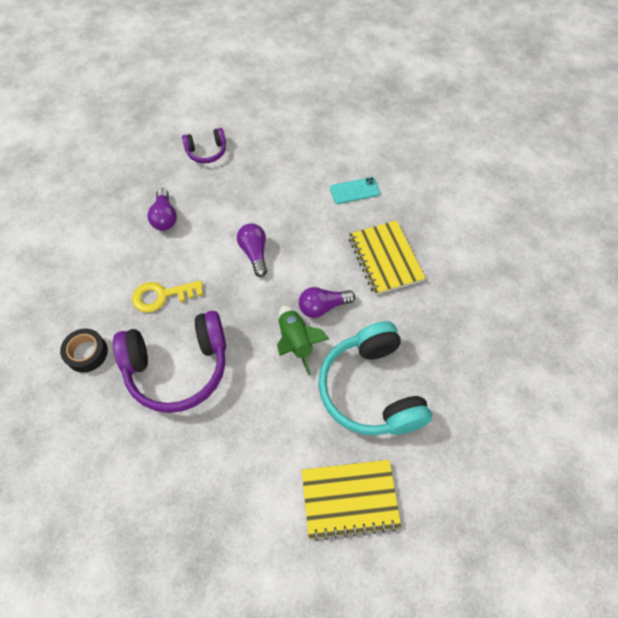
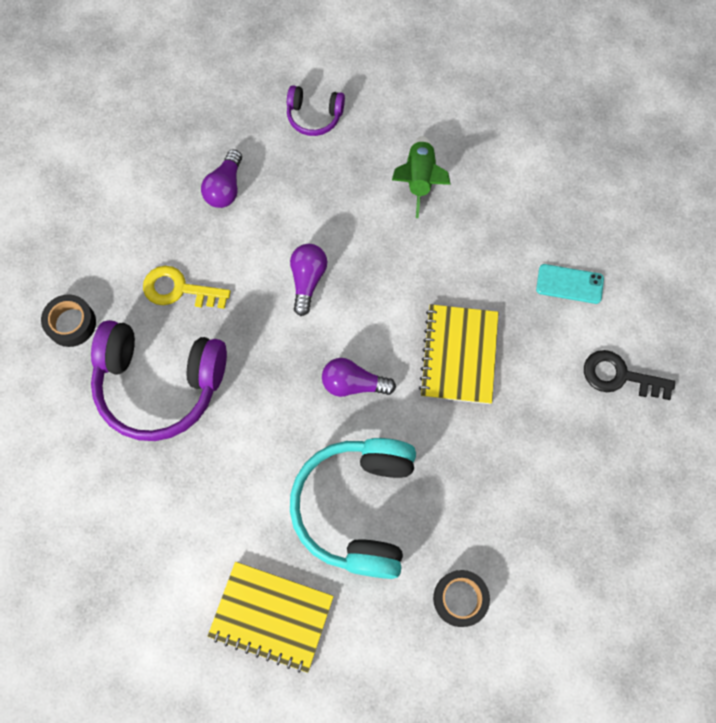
camera: 25 degrees right, 10 degrees up
green rocket [277,306,329,375] -> green rocket moved to [392,136,451,218]
turquoise phone [330,177,380,204] -> turquoise phone moved to [536,264,604,304]
none -> black tape [433,570,490,627]
none -> black key [584,350,675,400]

